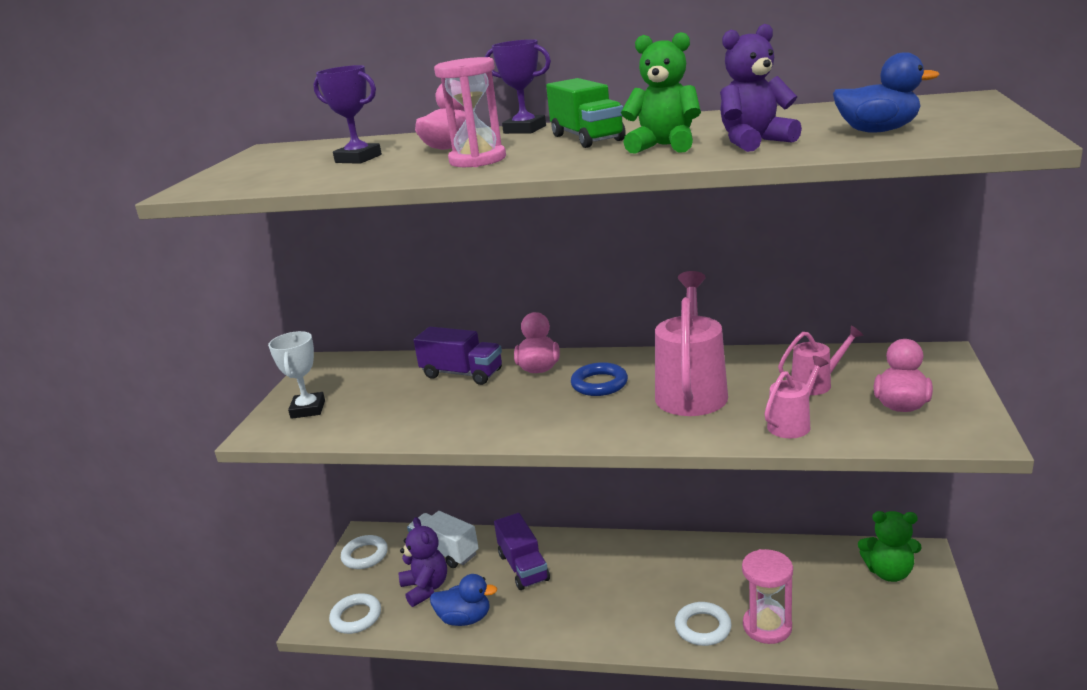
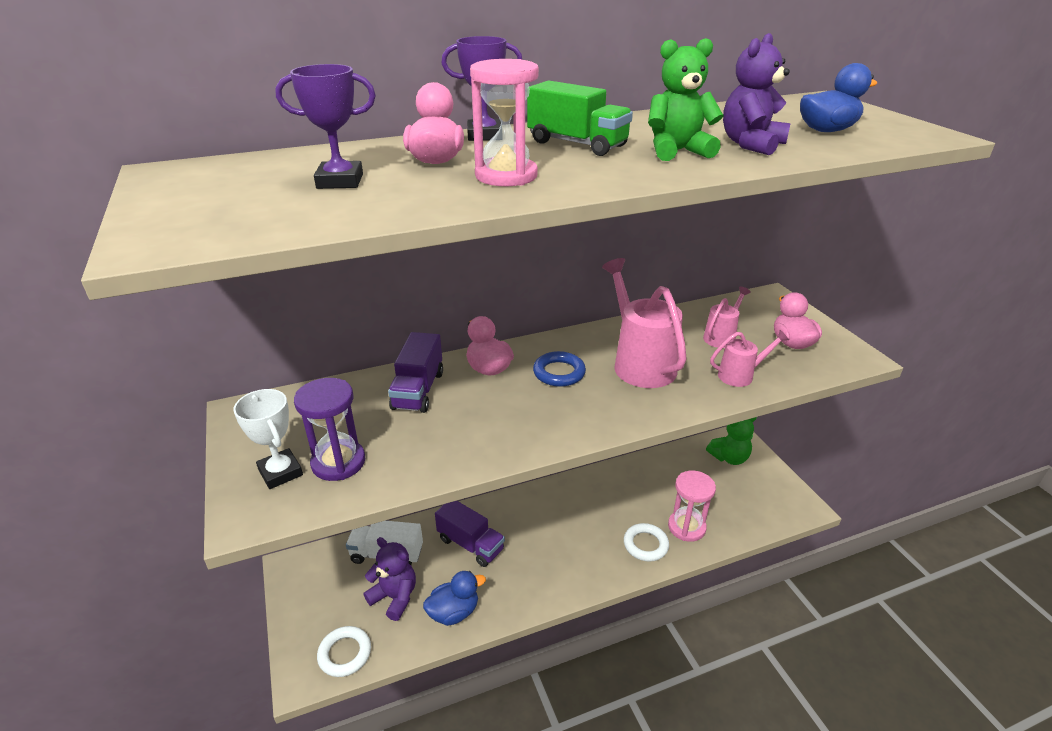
camera: 35 degrees left, 10 degrees up
white ring [341,535,388,569] -> none
purple truck [414,327,502,385] -> purple truck turned 105 degrees clockwise [388,332,443,413]
pink watering can [764,356,828,438] -> pink watering can turned 60 degrees clockwise [710,330,789,387]
none -> purple hourglass [294,378,365,481]

